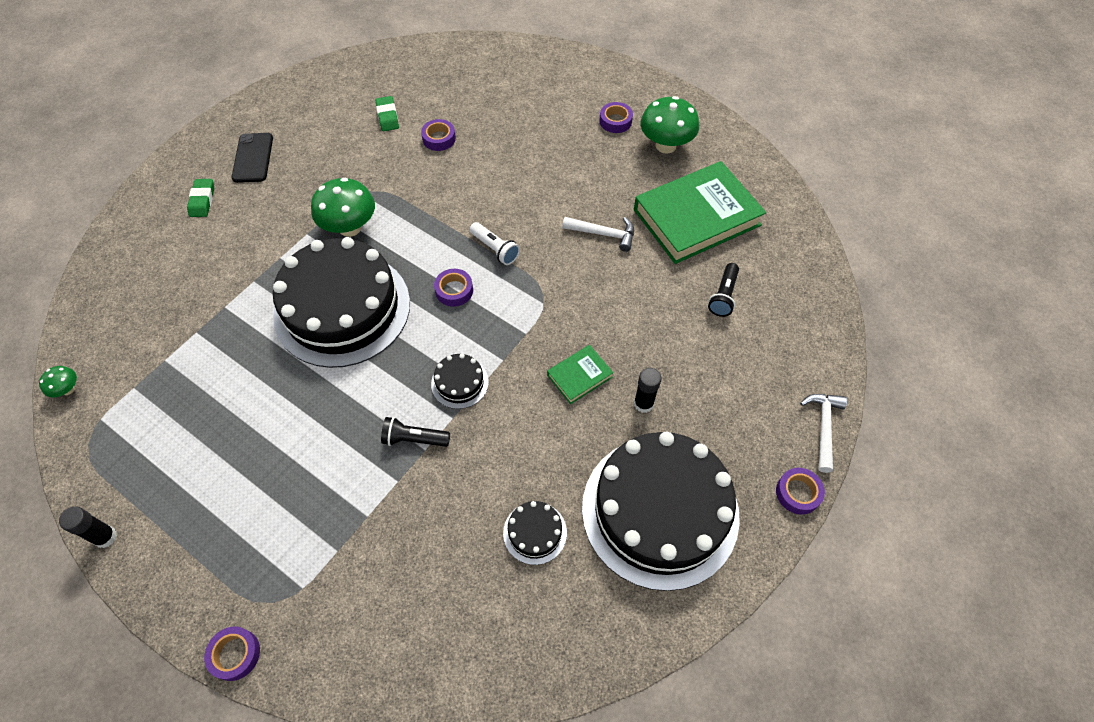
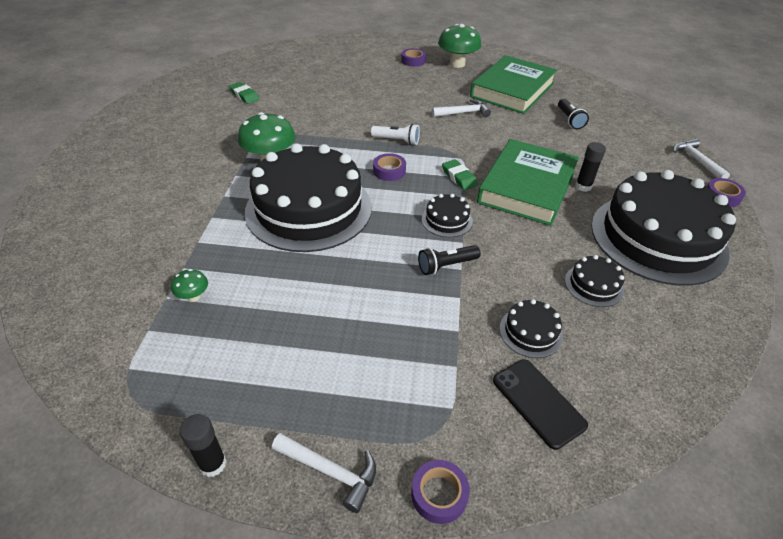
camera: 30 degrees left, 15 degrees down
green mushroom [39,366,77,397] -> green mushroom moved to [171,269,208,302]
green eraser [187,179,214,217] -> green eraser moved to [442,159,478,190]
black phone [231,133,273,183] -> black phone moved to [493,359,588,450]
purple tape [421,119,456,151] -> none
green book [547,345,613,404] -> green book [477,139,579,226], size x2.21
none -> white hammer [272,433,376,513]
none -> black cake [499,299,563,358]

